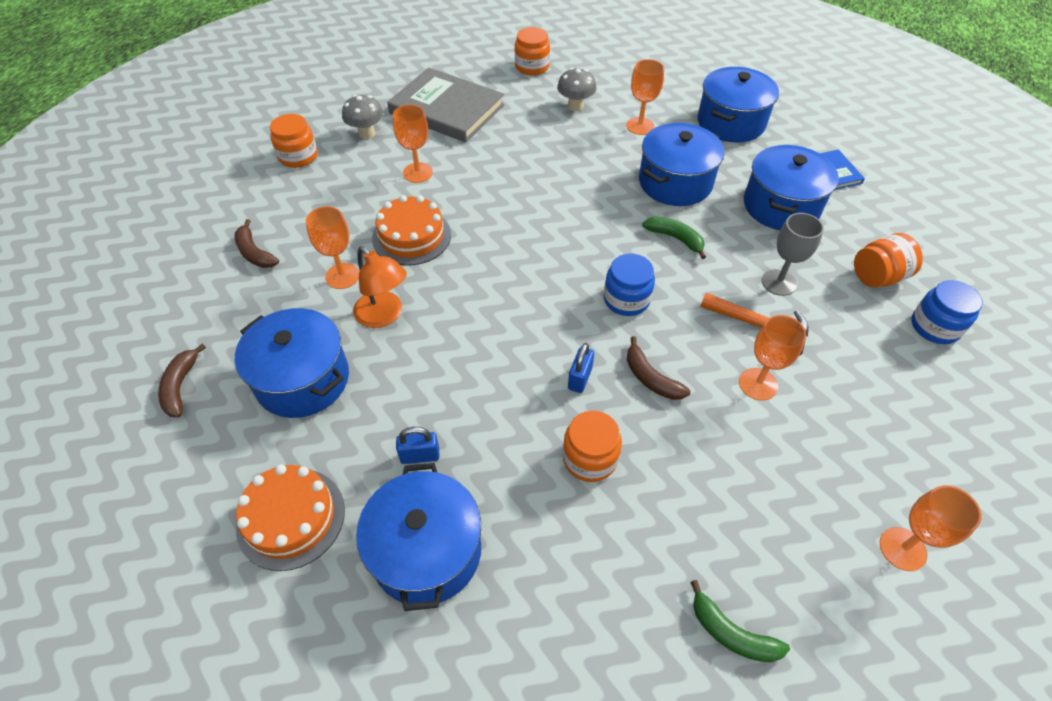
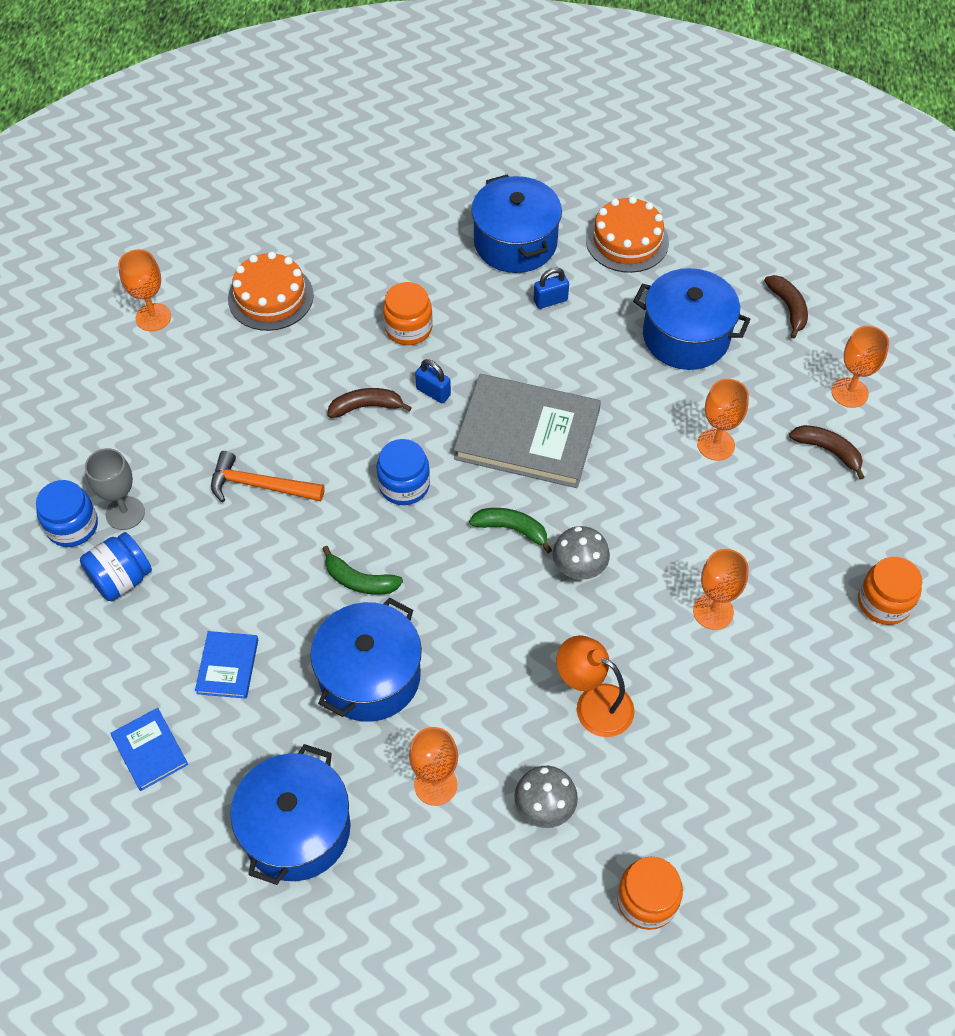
camera: 165 degrees right, 5 degrees up
grey mushroom [342,95,383,139] -> grey mushroom moved to [553,526,610,580]
orange lamp [353,246,407,328] -> orange lamp moved to [557,635,635,737]
orange cake [372,195,451,266] -> orange cake moved to [228,251,314,331]
grey book [387,68,504,142] -> grey book moved to [454,374,601,488]
blue padlock [568,343,594,393] -> blue padlock turned 60 degrees counterclockwise [415,359,451,403]
brown banana [627,336,691,400] -> brown banana turned 45 degrees counterclockwise [327,388,412,418]
green banana [690,580,790,662] -> green banana moved to [469,508,552,553]
orange goblet [739,315,806,401] -> orange goblet moved to [831,326,889,408]
blue pot [744,145,839,230] -> blue book [195,631,258,699]
grey goblet [762,213,824,296] -> grey goblet moved to [85,448,145,530]
orange jar [854,233,923,287] -> blue jar [80,532,152,601]

